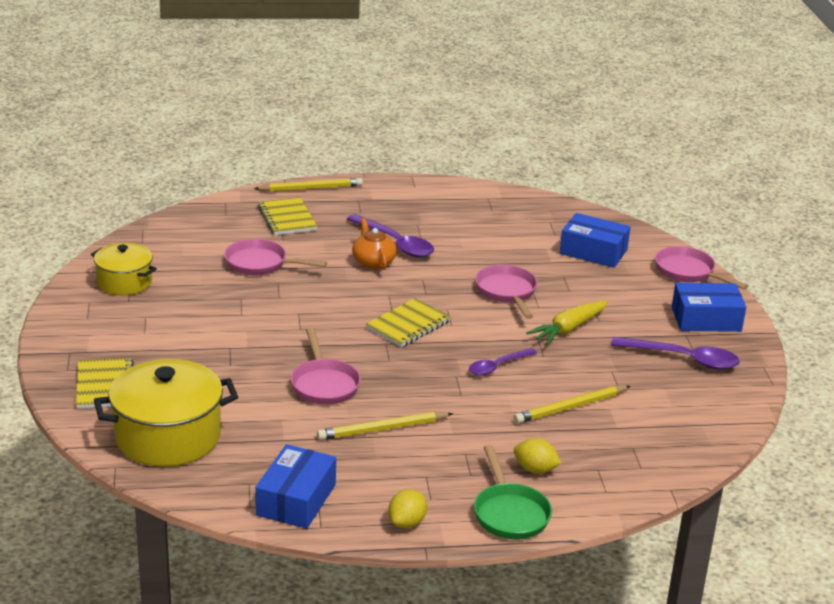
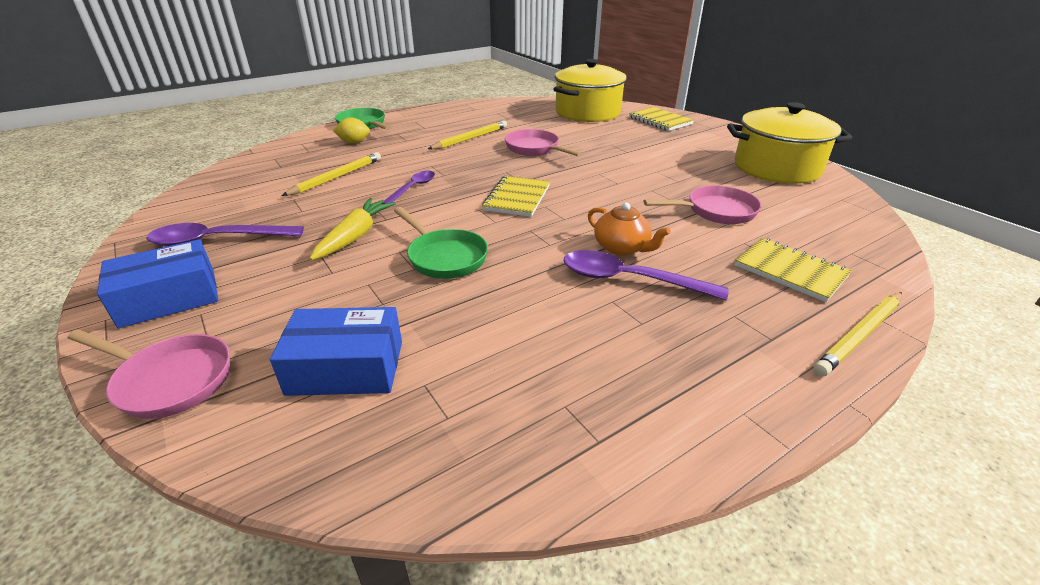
camera: 155 degrees right, 5 degrees up
yellow pot [91,243,157,295] -> yellow pot [727,102,852,184], size x1.65
blue box [255,444,336,529] -> none
yellow lemon [388,489,427,528] -> none
pink pan [475,265,537,319] -> green pan [394,207,488,279]

